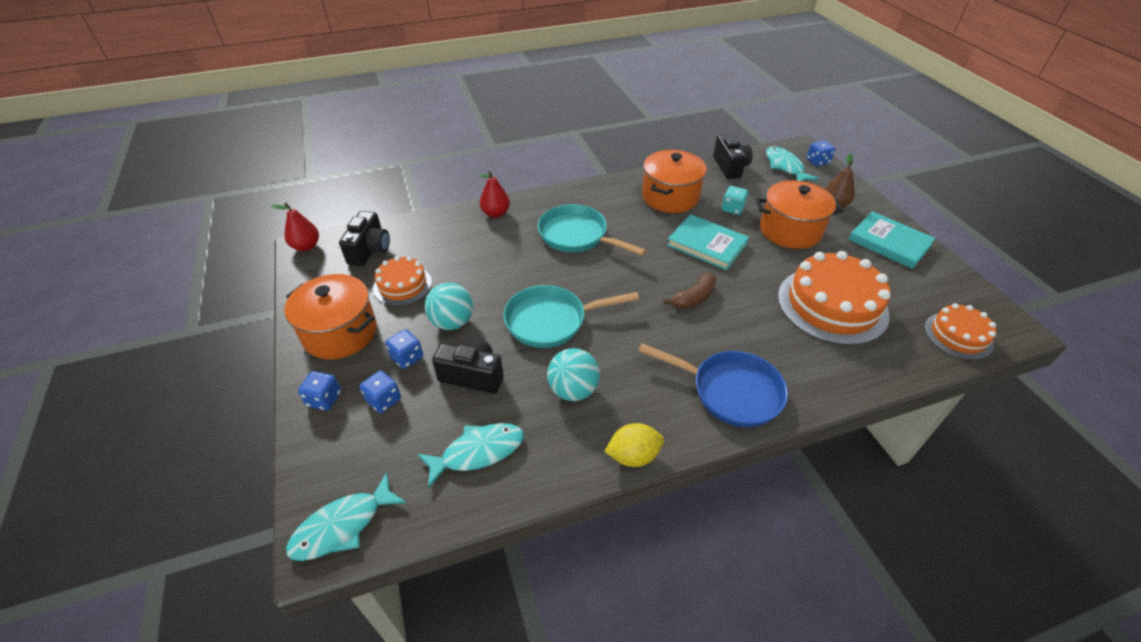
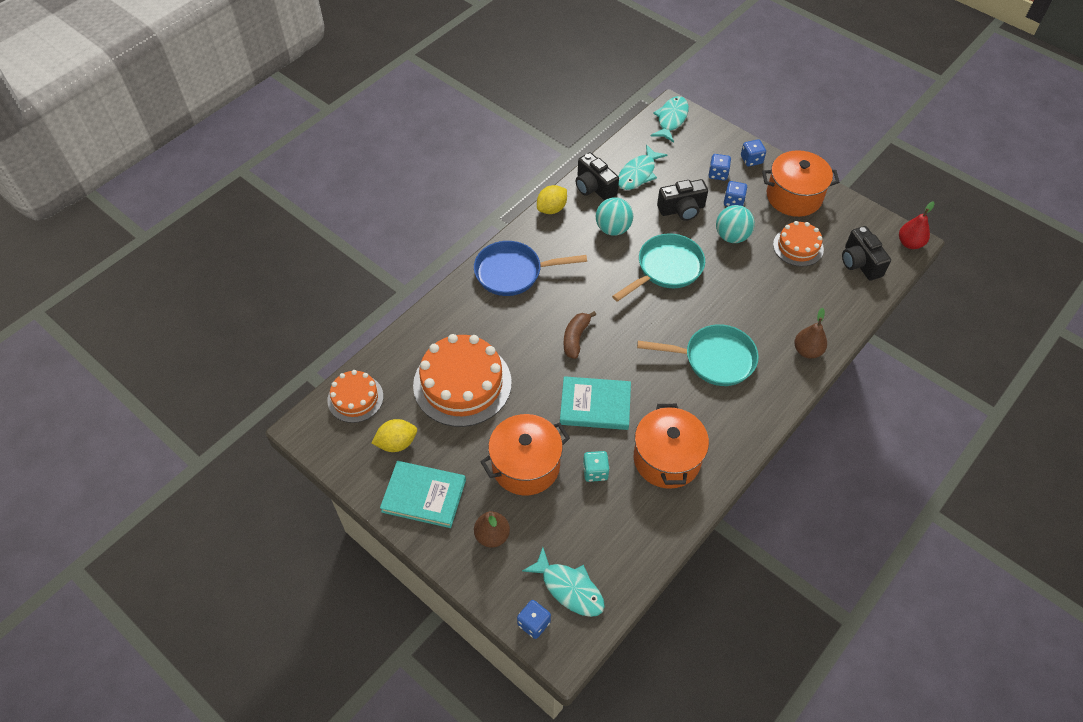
camera: 150 degrees right, 10 degrees up
red pear [479,171,510,218] -> brown pear [794,308,827,359]
black camera [713,134,753,179] -> black camera moved to [576,152,619,200]
none -> yellow lemon [372,419,417,452]

